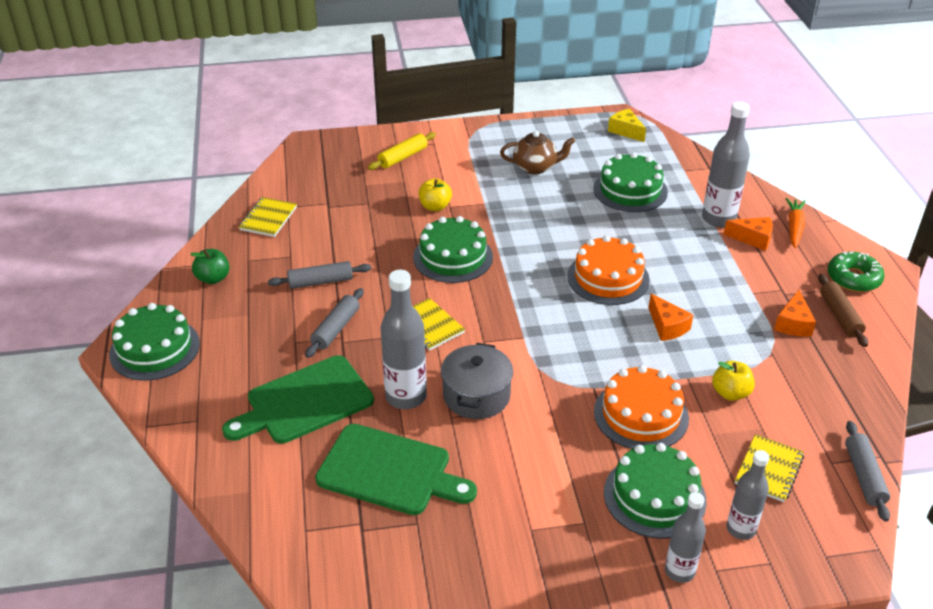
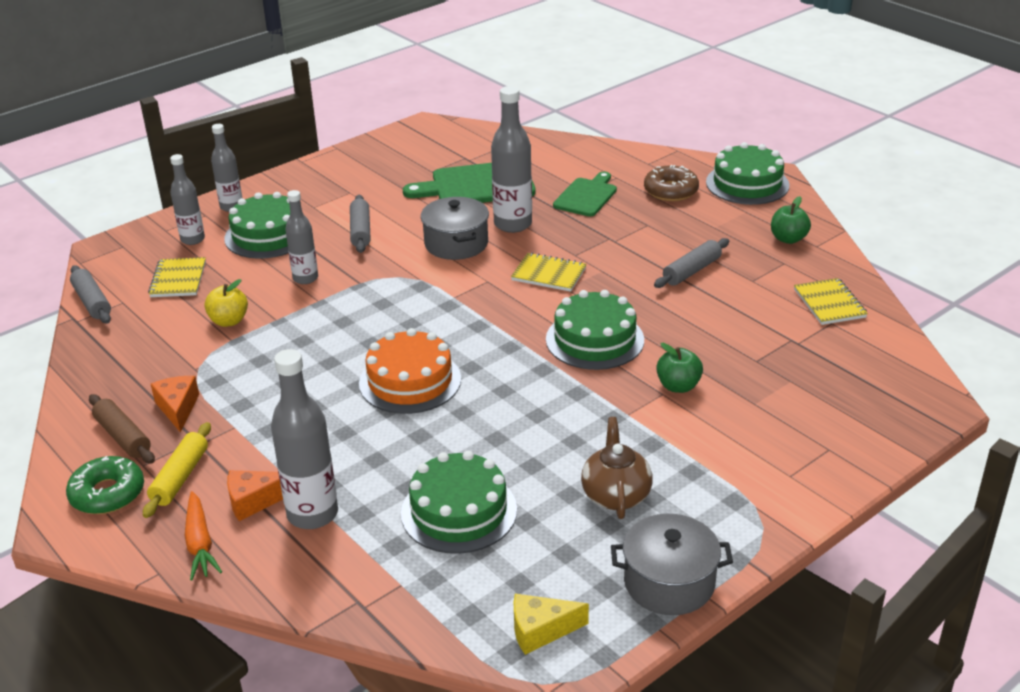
camera: 150 degrees right, 5 degrees down
green cutting board [222,355,374,444] -> green cutting board [553,172,617,216], size x0.64
grey rolling pin [305,288,364,358] -> grey rolling pin moved to [350,195,371,253]
yellow rolling pin [368,132,436,170] -> yellow rolling pin moved to [143,422,211,518]
yellow apple [418,178,452,211] -> green apple [656,343,703,393]
brown teapot [500,131,575,175] -> brown teapot turned 120 degrees clockwise [581,417,653,519]
orange cake [594,365,689,449] -> grey bottle [285,190,318,284]
yellow cheese [608,109,646,142] -> yellow cheese turned 150 degrees clockwise [514,594,589,655]
orange cheese [649,294,693,341] -> none
none -> grey pot [611,514,733,615]
none -> brown donut [644,165,699,201]

